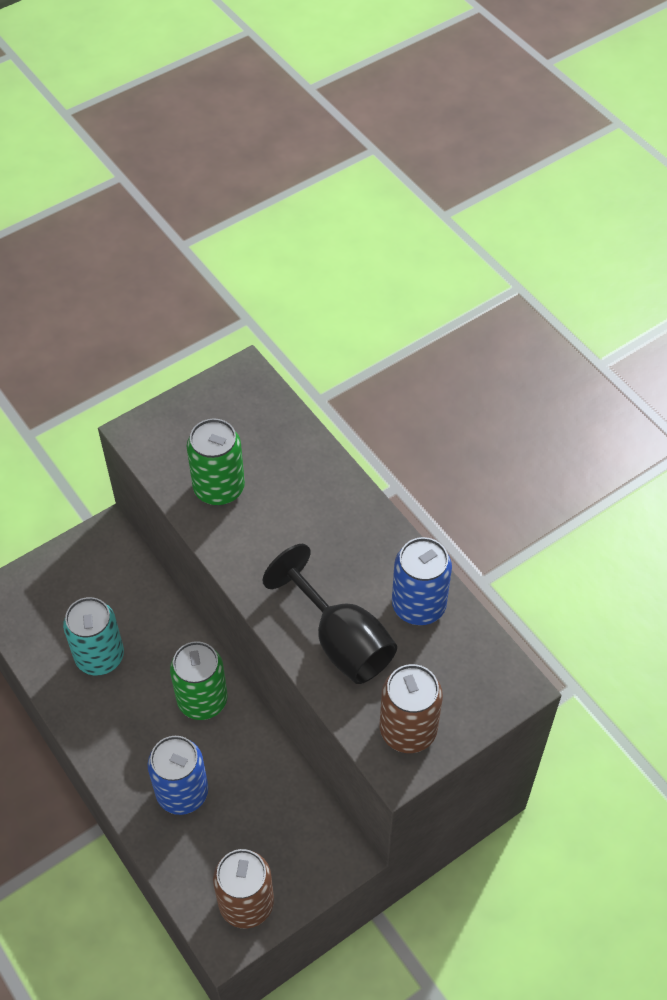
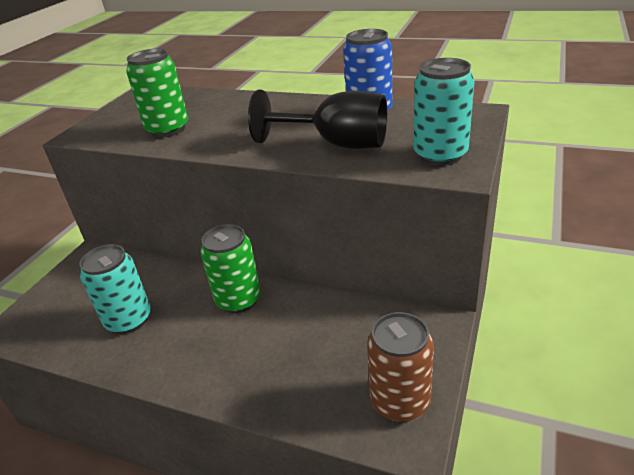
camera: 30 degrees left, 20 degrees down
blue can [148,736,208,815] -> none
brown can [380,664,443,753] -> turquoise can [413,58,475,166]

